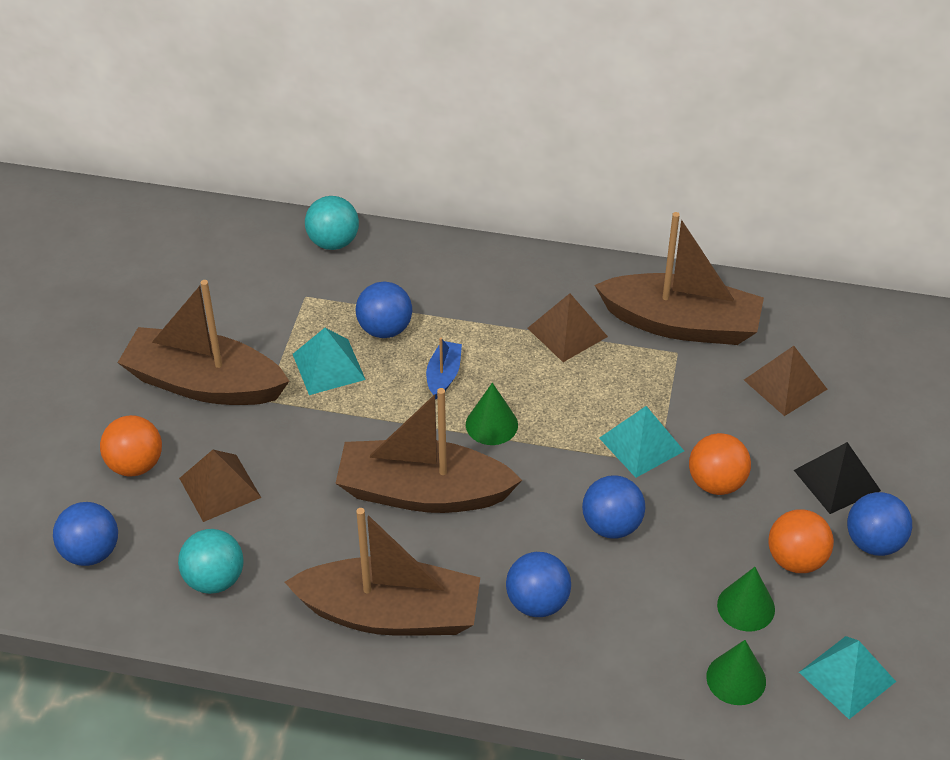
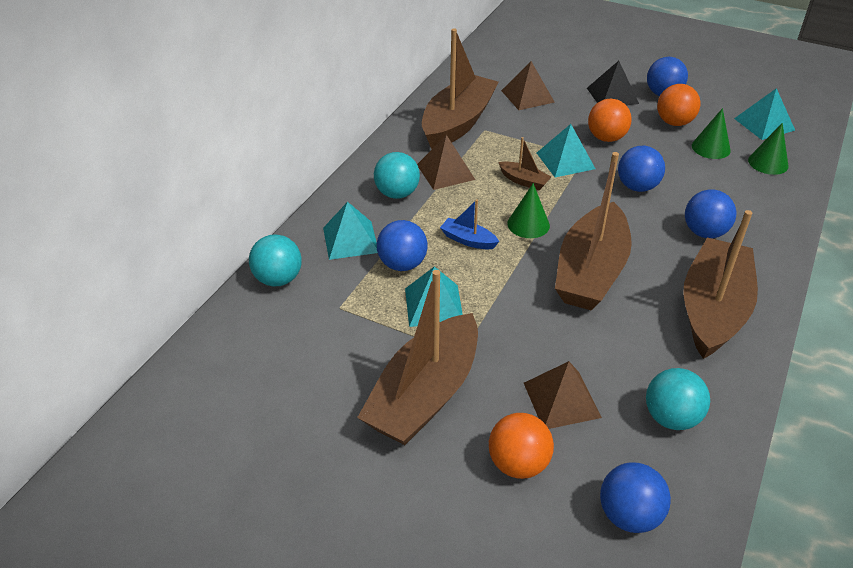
camera: 75 degrees left, 5 degrees down
none -> turquoise pyramid [323,202,378,260]
none -> turquoise ball [374,152,420,199]
none -> brown boat [498,137,552,190]

